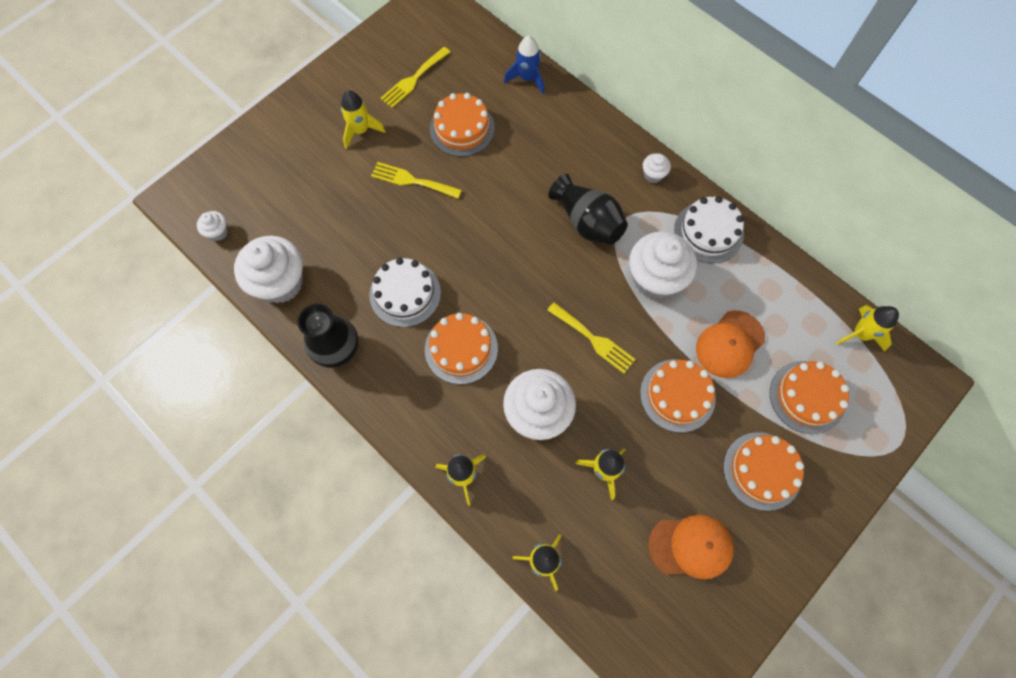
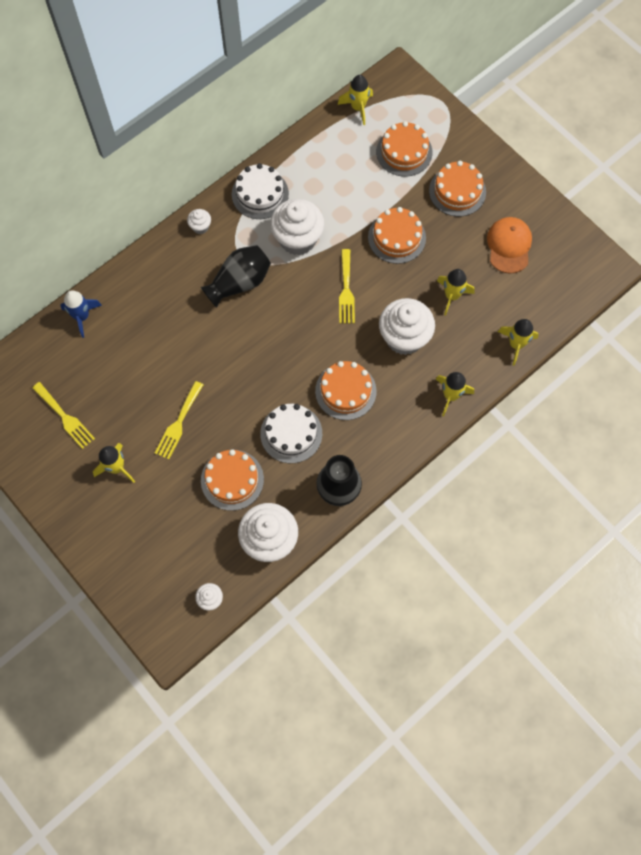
camera: 85 degrees left, 0 degrees up
orange cake [430,93,495,157] -> orange cake moved to [201,449,264,511]
yellow fork [547,302,636,373] -> yellow fork turned 135 degrees clockwise [339,249,355,323]
orange cap [696,310,765,378] -> none

